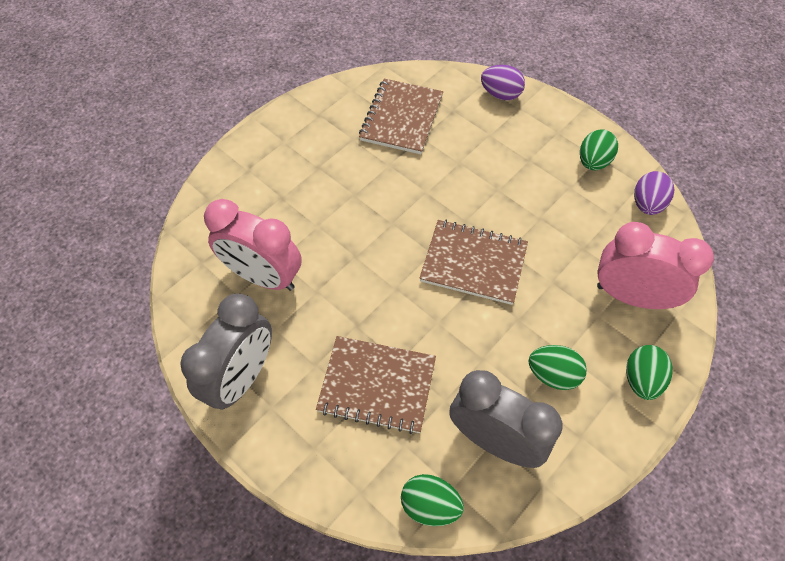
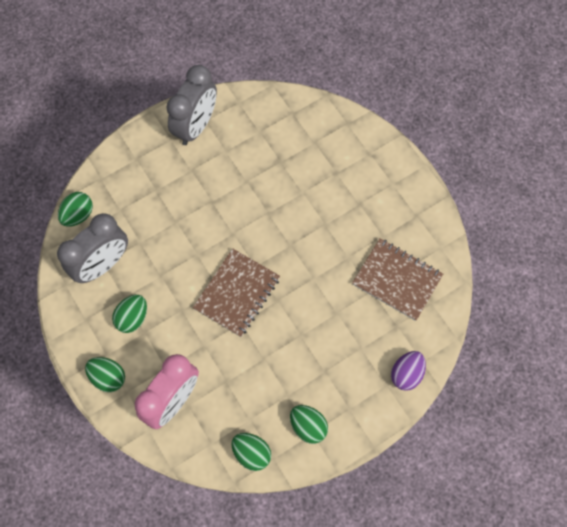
camera: 105 degrees right, 10 degrees up
grey clock [180,294,272,410] -> grey clock turned 105 degrees counterclockwise [166,65,217,145]
pink clock [204,199,302,291] -> none
brown notebook [316,336,436,434] -> none
purple egg [634,171,675,215] -> green egg [231,433,271,471]

